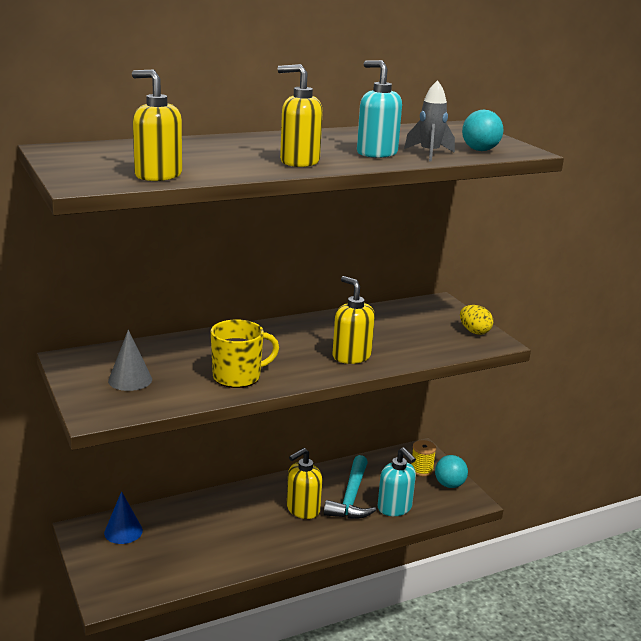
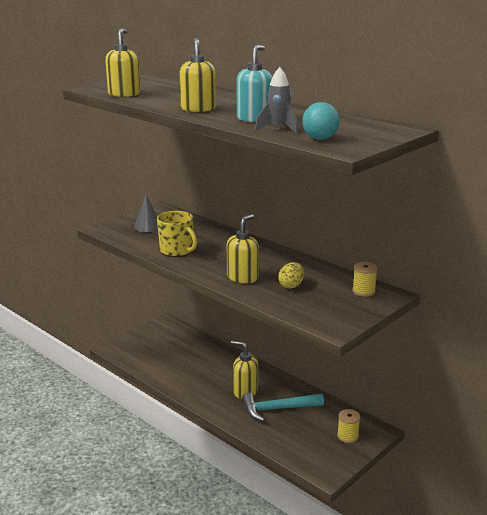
camera: 70 degrees right, 0 degrees up
blue cone [104,491,143,544] -> none
turquoise soap dispenser [378,447,416,516] -> none
turquoise ball [435,455,468,488] -> none
yellow egg [460,305,493,335] -> yellow egg moved to [278,262,304,288]
none -> yellow spool [352,262,378,297]

